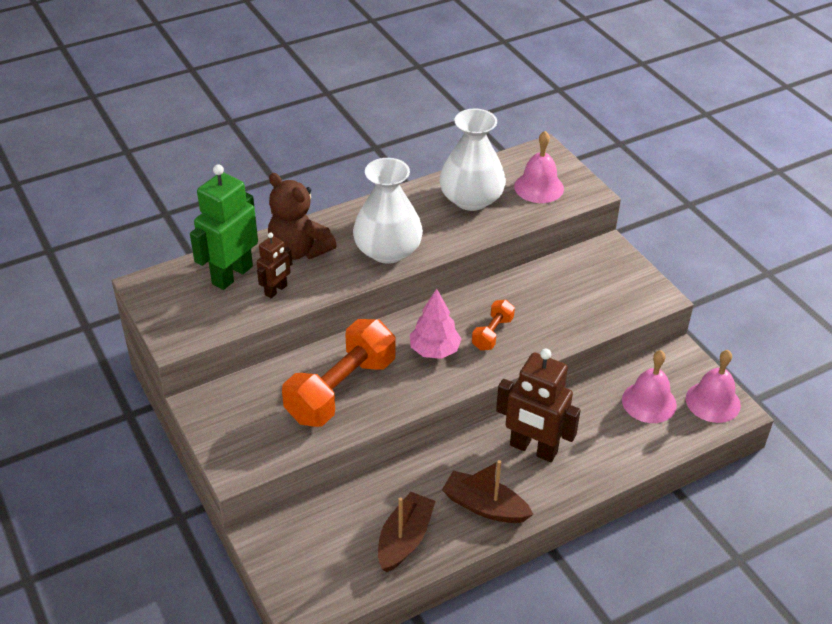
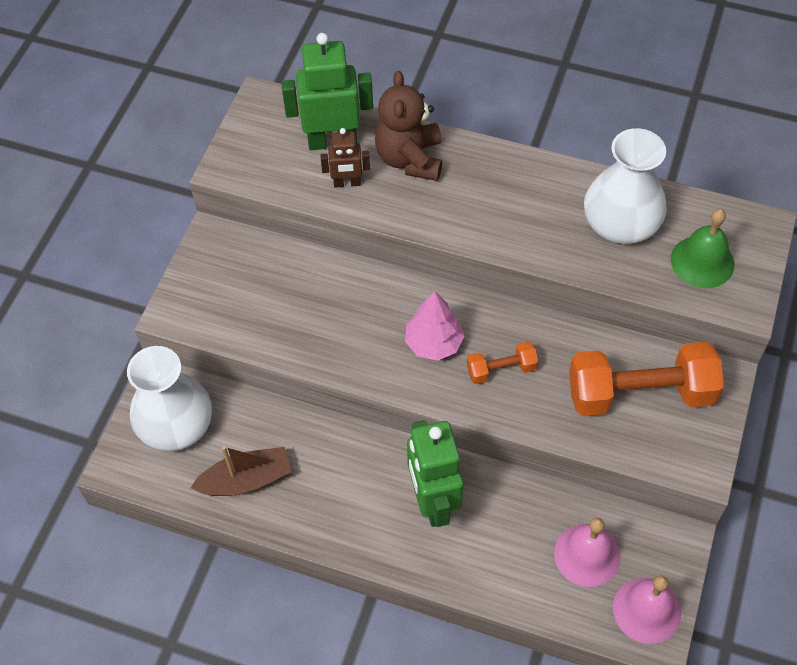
camera: 50 degrees right, 15 degrees up
orange dumbbell [282,319,396,427] -> orange dumbbell moved to [569,342,724,416]
white vase [353,158,423,264] -> white vase moved to [127,346,212,452]
brown boat [442,460,534,523] -> none
brown robot [496,349,581,462] -> green robot [407,420,463,527]
pink bell [514,131,564,203] -> green bell [671,209,734,288]

